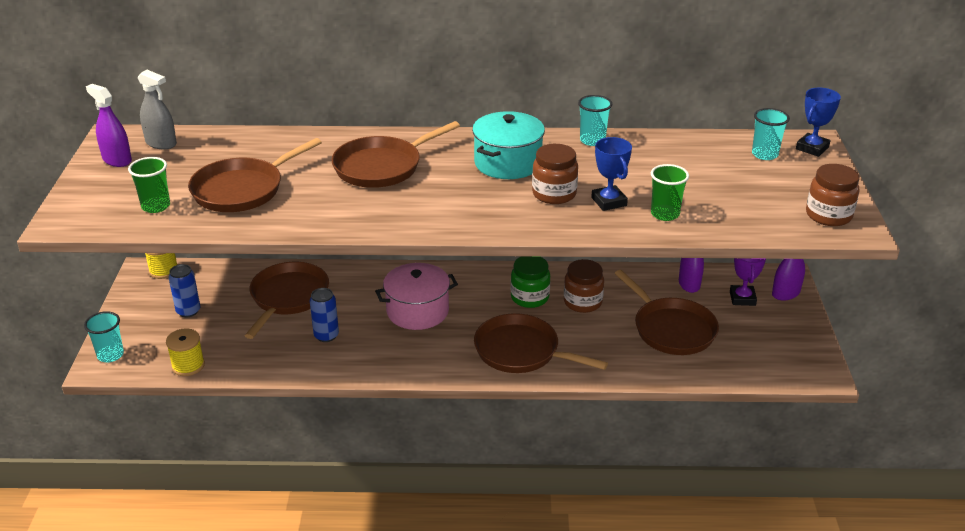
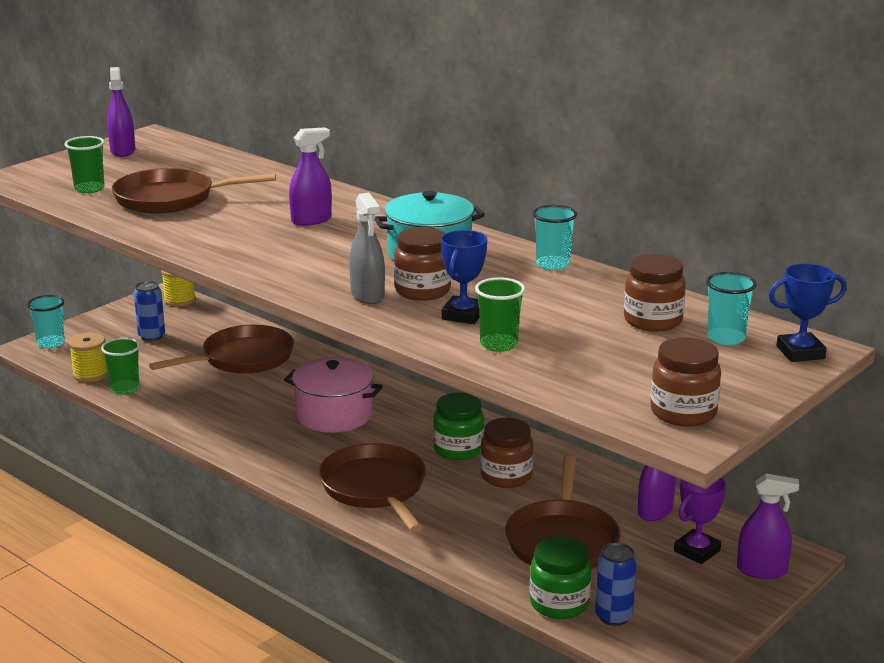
camera: 40 degrees right, 10 degrees down
grey spray bottle [138,70,177,149] -> grey spray bottle moved to [349,193,385,304]
blue can [310,288,339,342] -> blue can moved to [595,543,637,626]
brown pan [331,121,460,188] -> purple spray bottle [289,127,332,226]
none -> green cup [101,338,140,395]
none -> green jar [530,536,591,619]
none -> brown jar [624,254,686,332]

